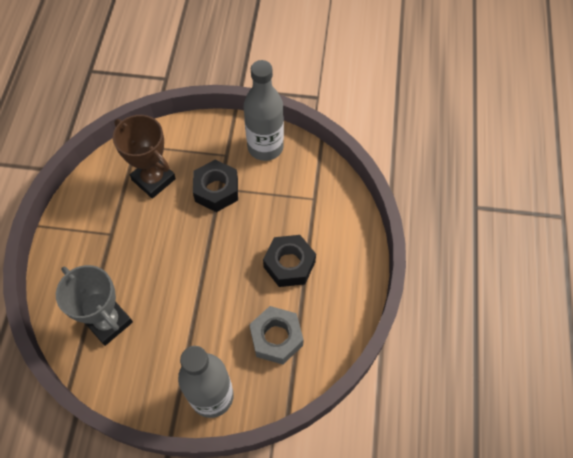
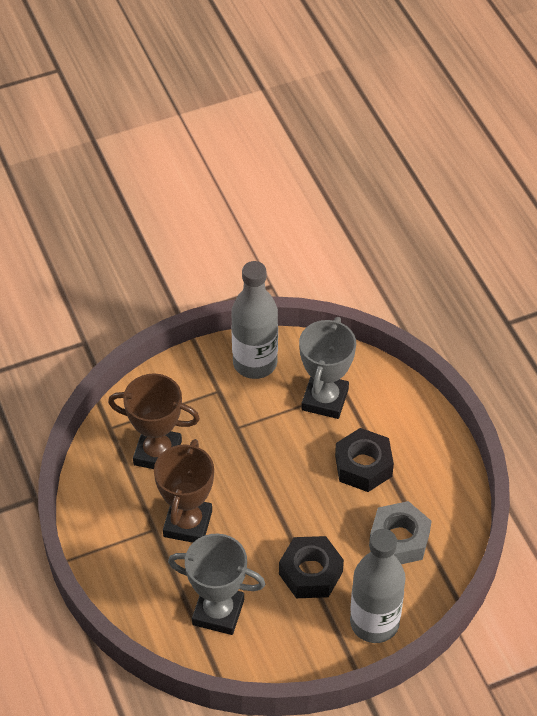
camera: 30 degrees left, 10 degrees down
black nut [193,160,238,212] -> black nut moved to [279,536,344,598]
none -> brown trophy [154,439,214,543]
none -> grey trophy [299,317,356,419]

